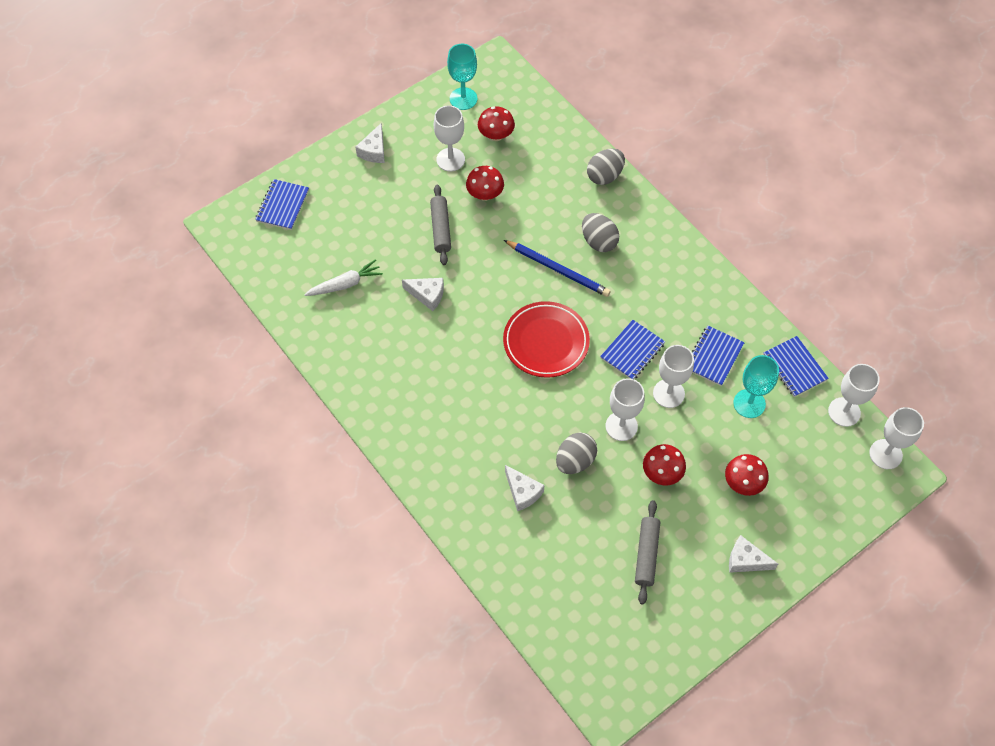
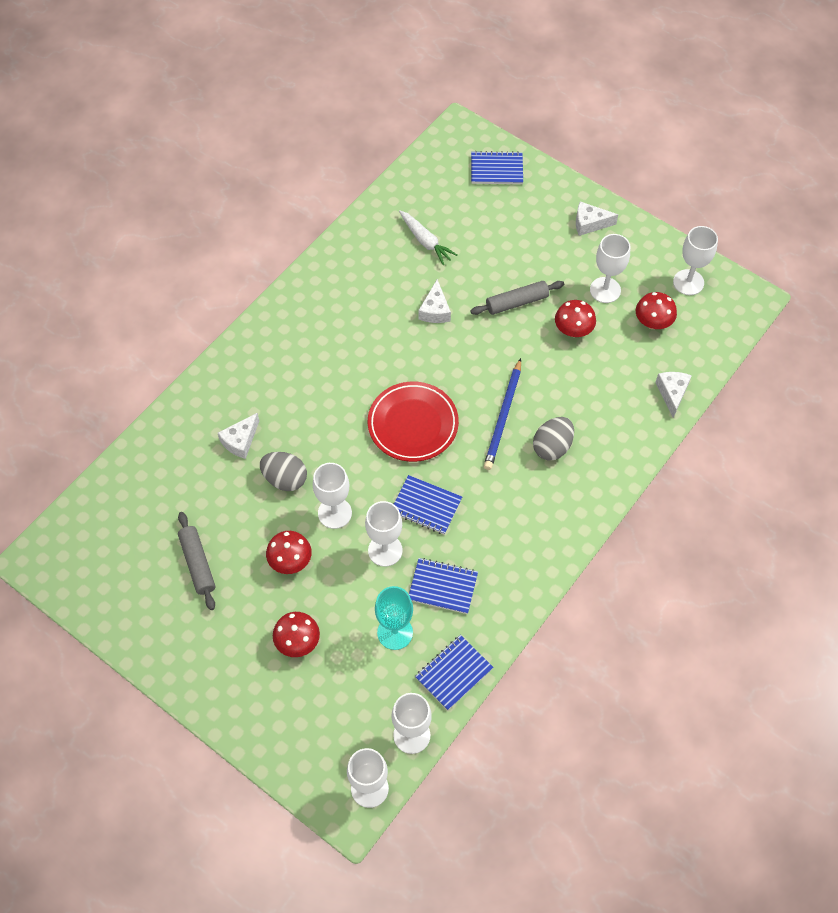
camera: 75 degrees right, 0 degrees up
turquoise goblet [447,44,477,110] -> white goblet [673,226,718,295]
grey egg [587,148,625,185] -> none
grey rolling pin [635,500,660,604] -> grey rolling pin turned 75 degrees clockwise [178,512,215,610]
white cheese [729,535,778,573] -> white cheese moved to [655,372,692,418]

